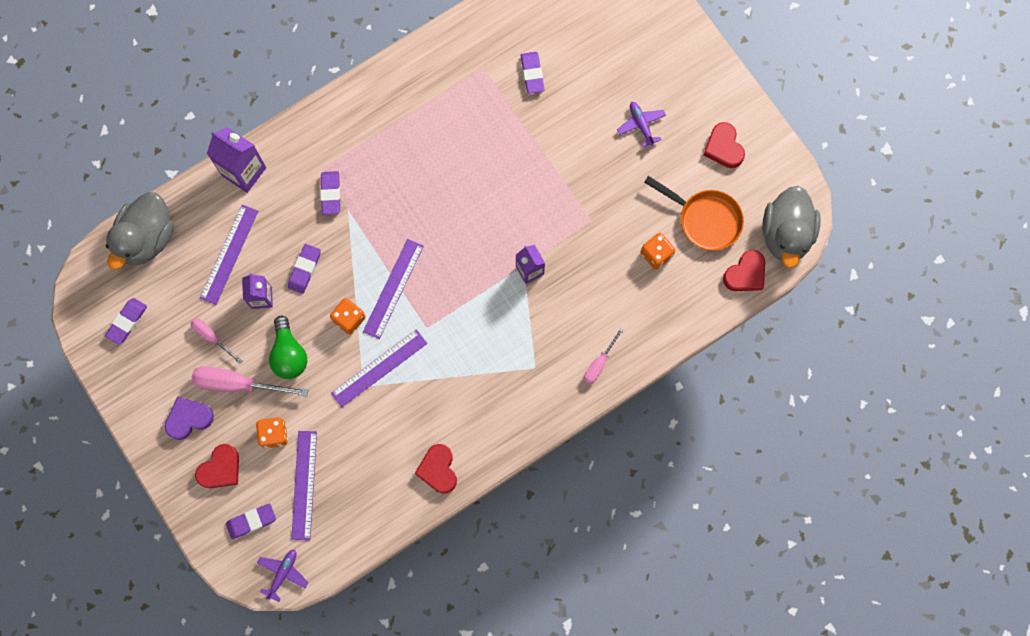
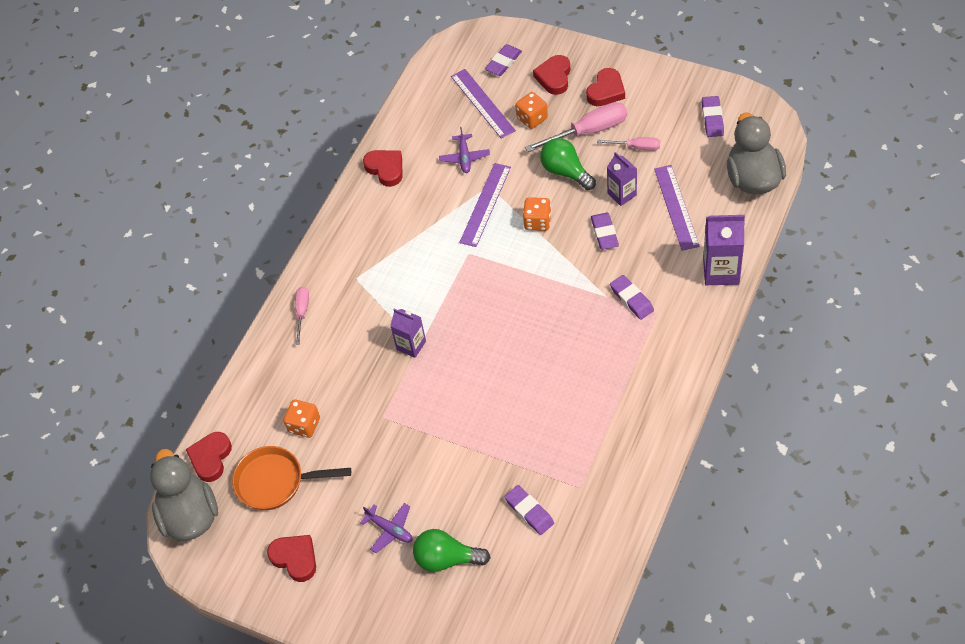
camera: 155 degrees right, 20 degrees down
purple heart [165,397,214,440] -> red heart [586,68,625,106]
purple plane [257,550,309,602] -> purple plane moved to [439,127,490,173]
purple ruler [363,239,424,339] -> none
none -> green light bulb [413,529,490,572]

